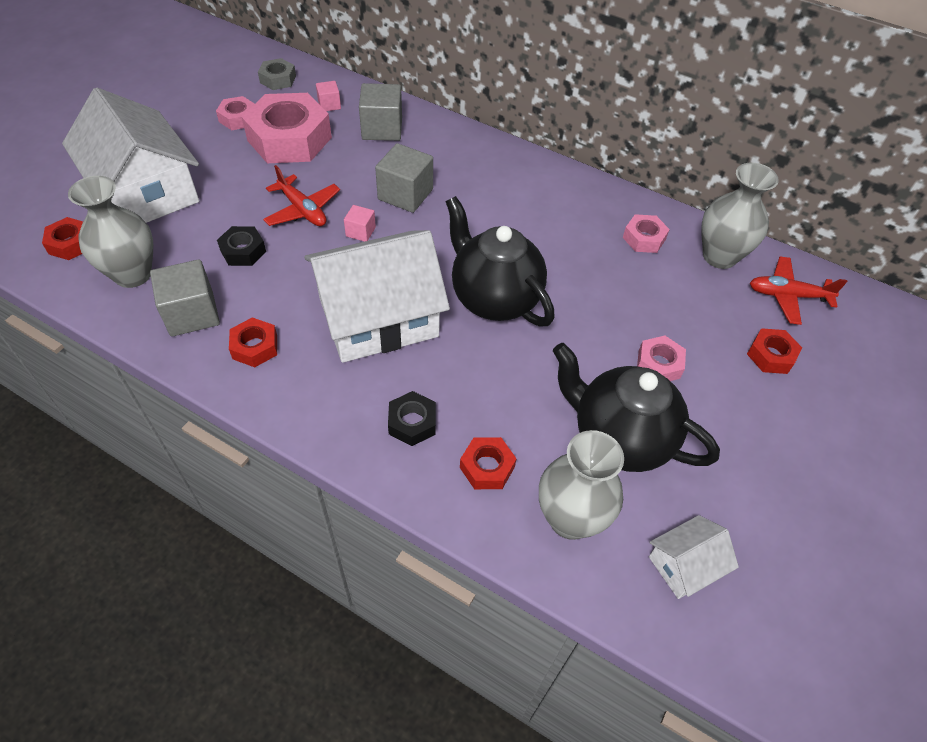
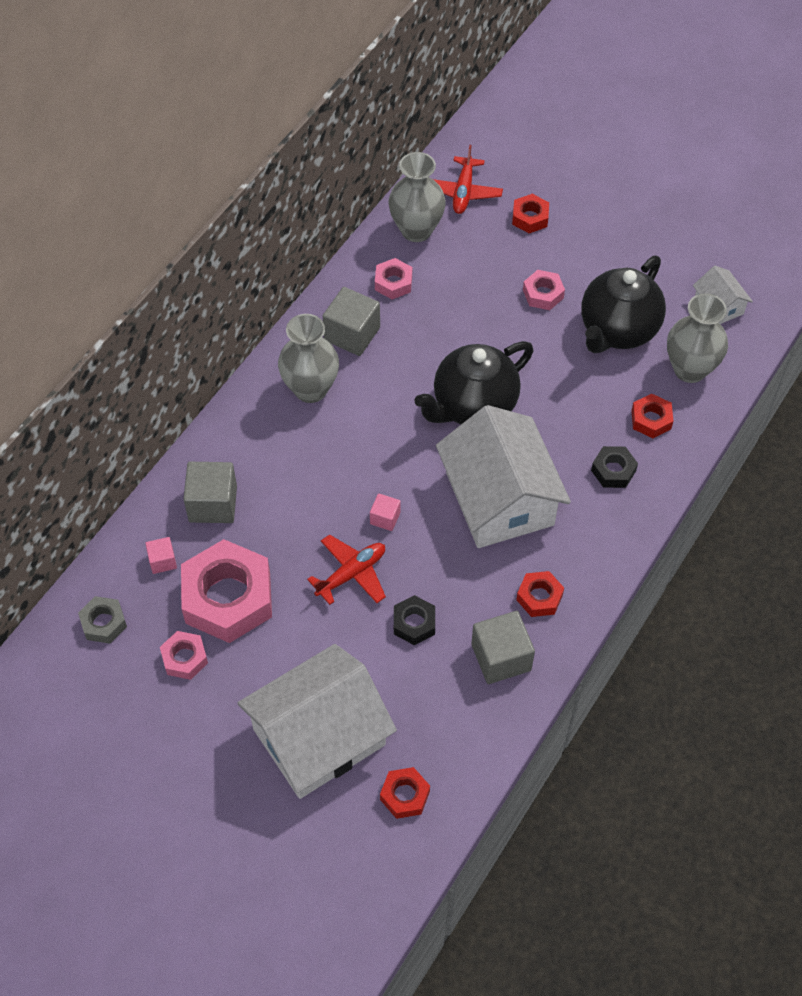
camera: 85 degrees left, 5 degrees up
grey vase [68,176,153,288] -> grey vase moved to [278,314,339,403]
grey cube [375,143,433,213] -> grey cube moved to [323,287,380,356]

